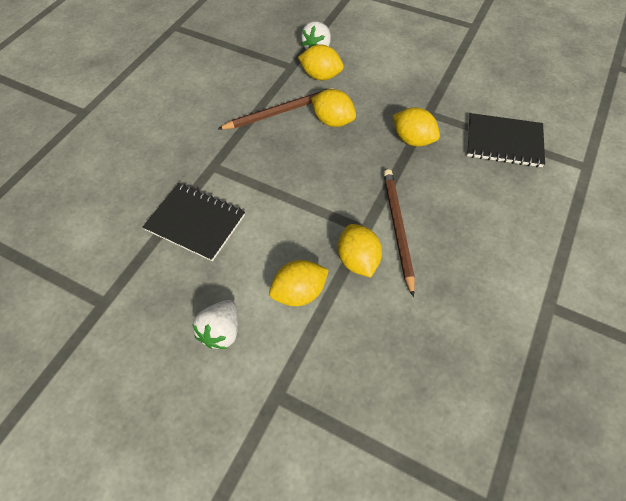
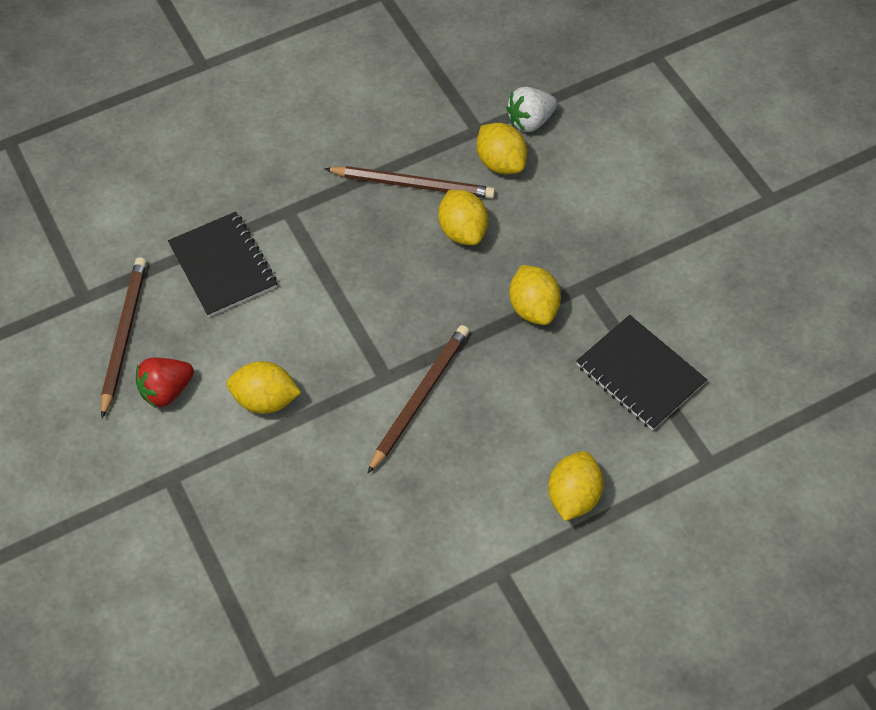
camera: 35 degrees right, 0 degrees up
white strawberry [192,300,238,349] -> red strawberry [135,358,194,408]
yellow lemon [338,224,382,277] -> yellow lemon moved to [548,451,604,521]
none -> brown pencil [101,257,147,418]

